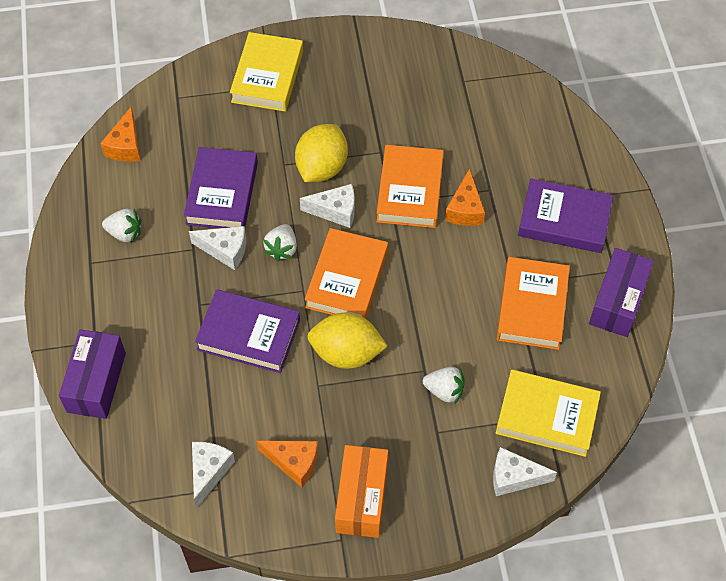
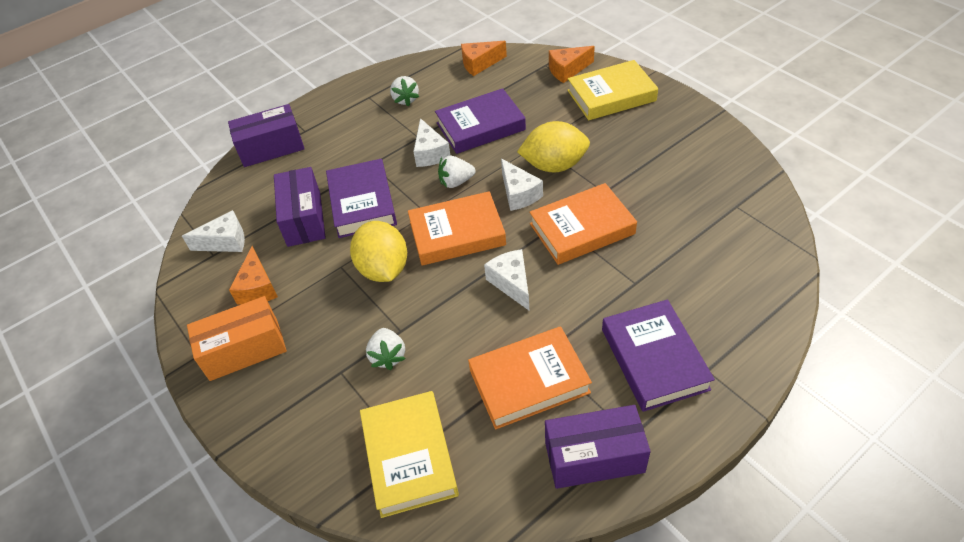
camera: 65 degrees right, 10 degrees down
orange cheese [445,168,485,226] -> orange cheese moved to [549,46,595,83]
white cheese [493,447,557,496] -> white cheese moved to [484,249,529,310]
none -> purple box [274,167,326,247]

